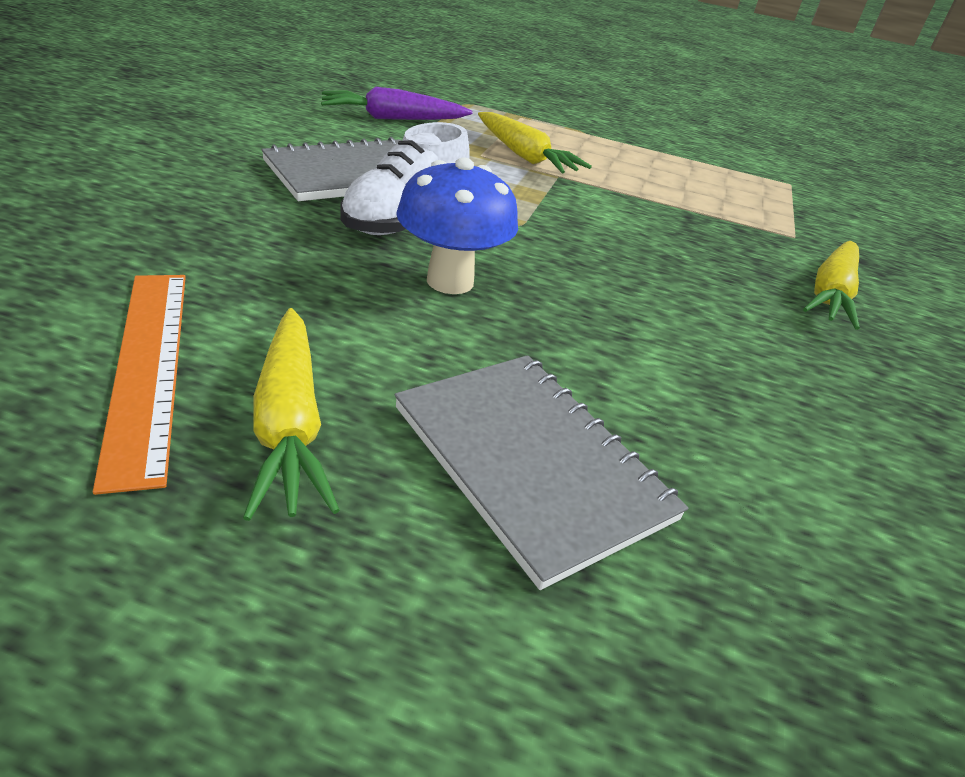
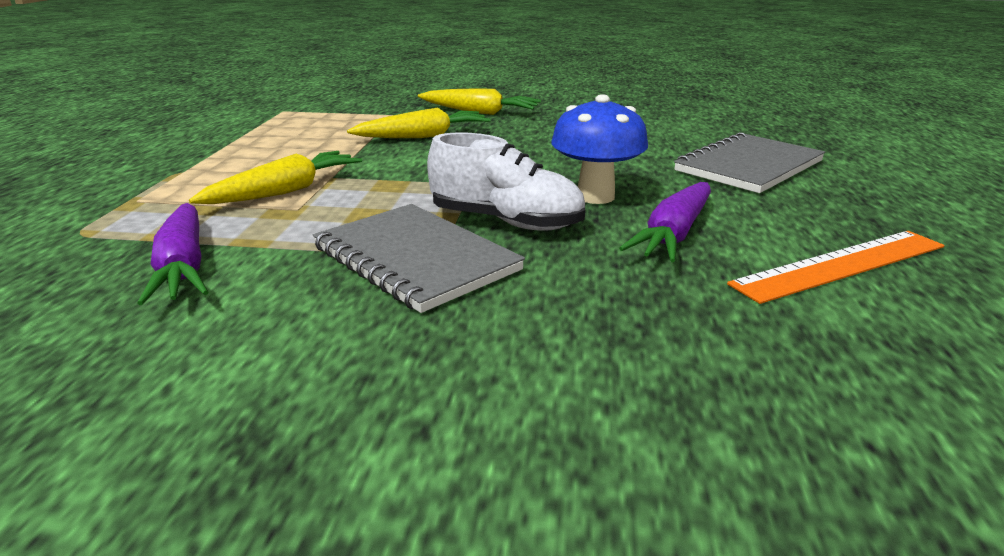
camera: 95 degrees left, 10 degrees down
yellow carrot [243,308,340,521] -> yellow carrot moved to [347,108,491,138]
none -> purple carrot [619,182,711,262]

